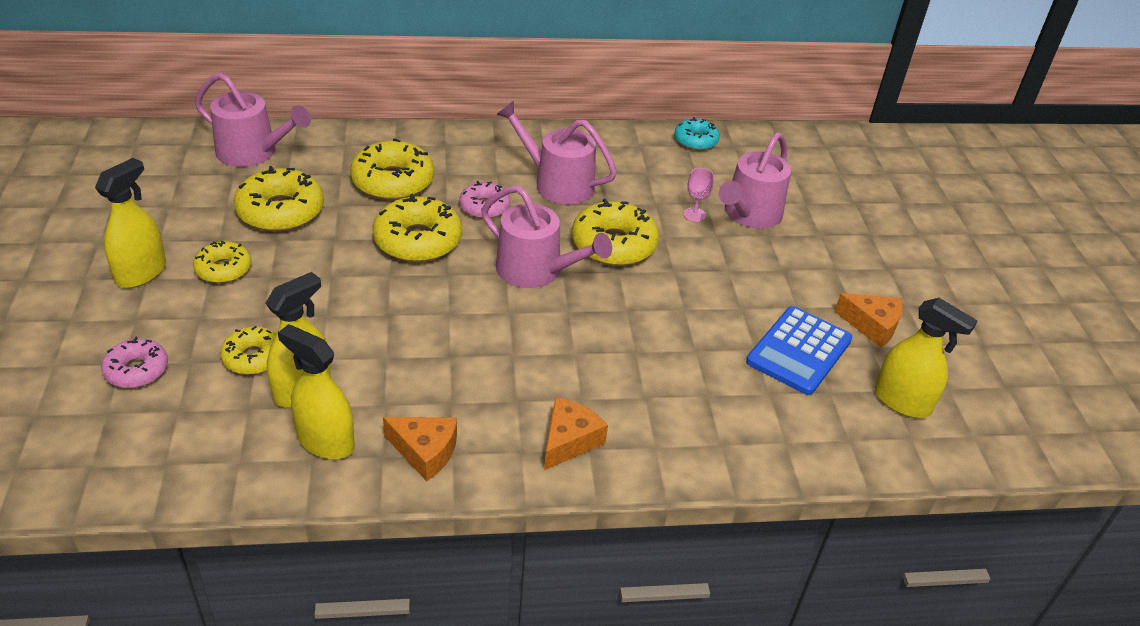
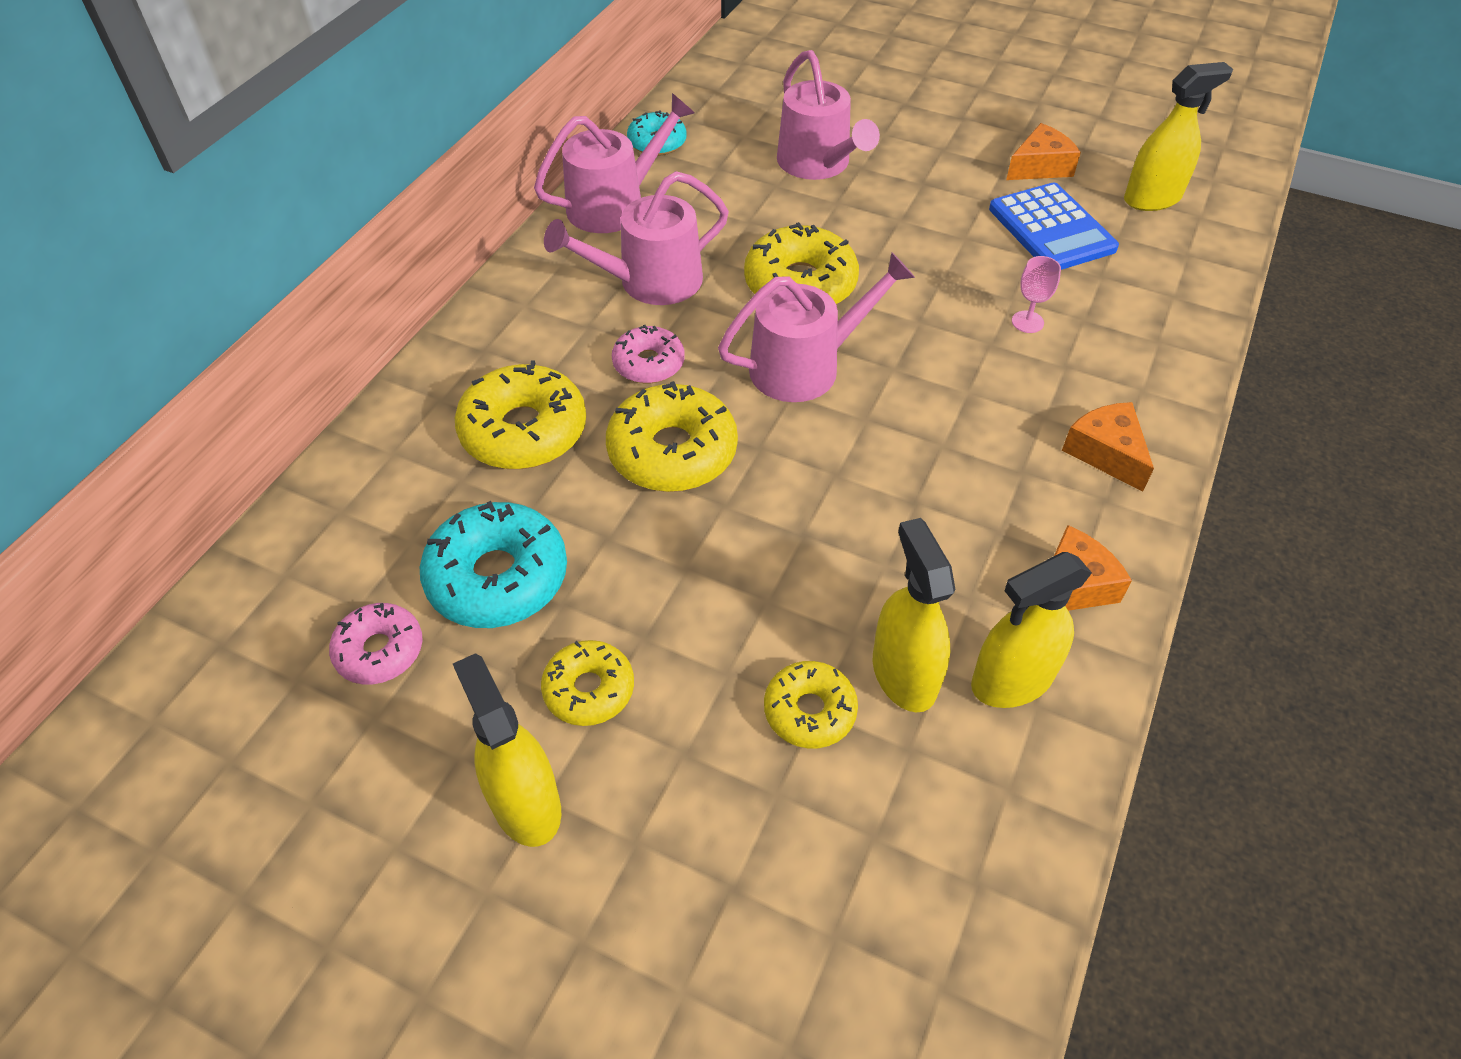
camera: 55 degrees left, 10 degrees up
pink donut [101,336,168,388] -> pink donut moved to [329,603,423,684]
pink watering can [195,72,311,167] -> pink watering can moved to [534,93,695,233]
yellow donut [234,166,324,232] -> turquoise donut [420,501,567,628]
pink goblet [683,168,714,222] -> pink goblet moved to [1012,256,1061,333]

